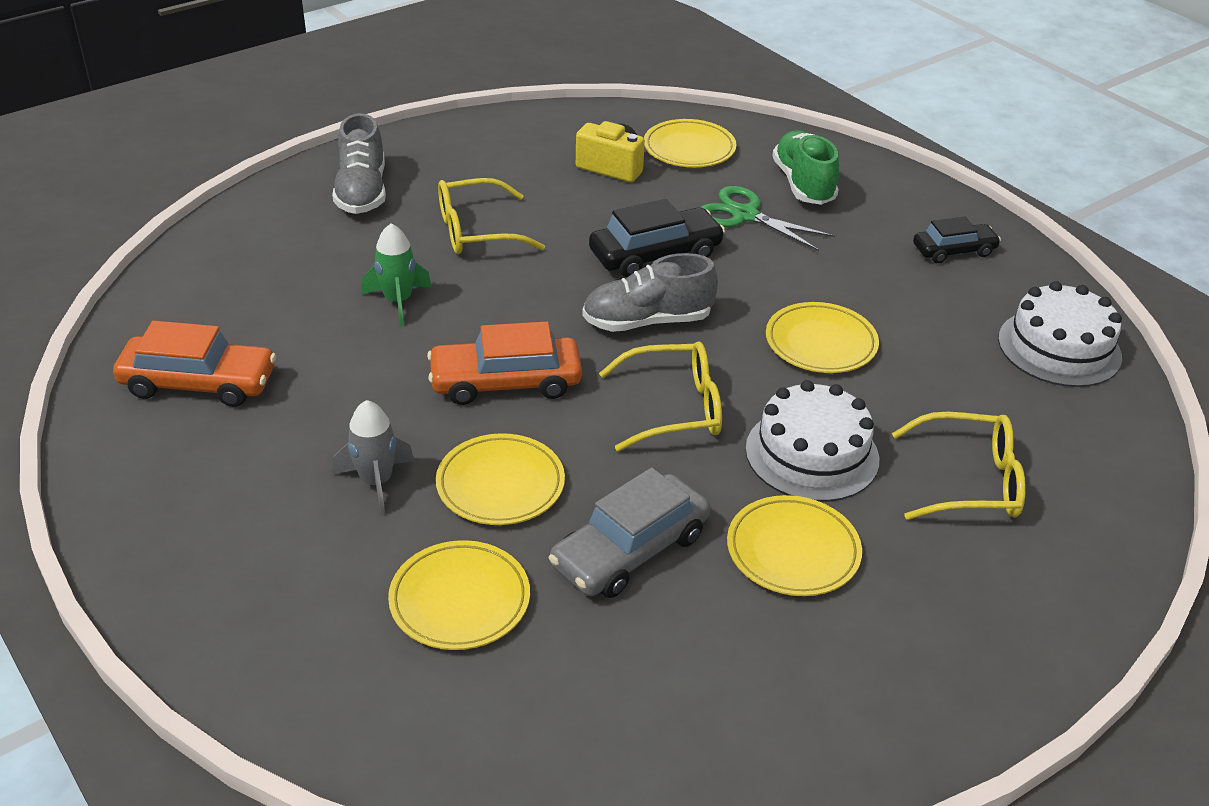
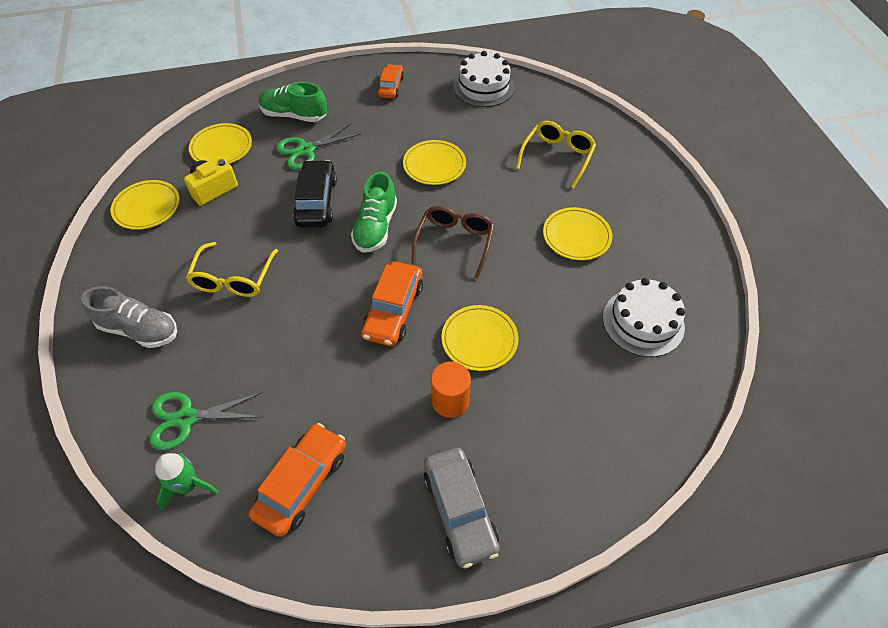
camera: 65 degrees left, 15 degrees up
grey rocket [332,400,414,516] -> orange cylinder [431,361,471,418]
green rocket [361,223,432,326] -> green rocket moved to [155,453,219,510]
yellow plate [388,540,530,650] -> yellow plate moved to [111,180,180,230]
grey car [549,468,710,598] -> grey car moved to [424,448,500,568]
grey shoe [582,253,718,332] -> green shoe [351,172,397,253]
yellow glasses [599,342,722,451] -> brown glasses [411,206,494,279]
white cake [746,380,879,502] -> white cake moved to [603,278,685,357]
black car [913,216,1001,263] -> orange car [377,64,404,98]
none -> green scissors [150,392,262,450]

